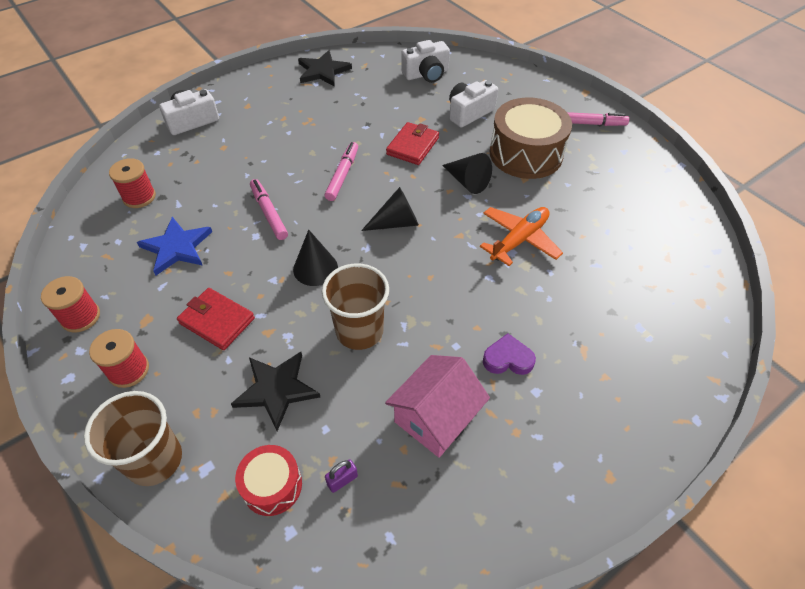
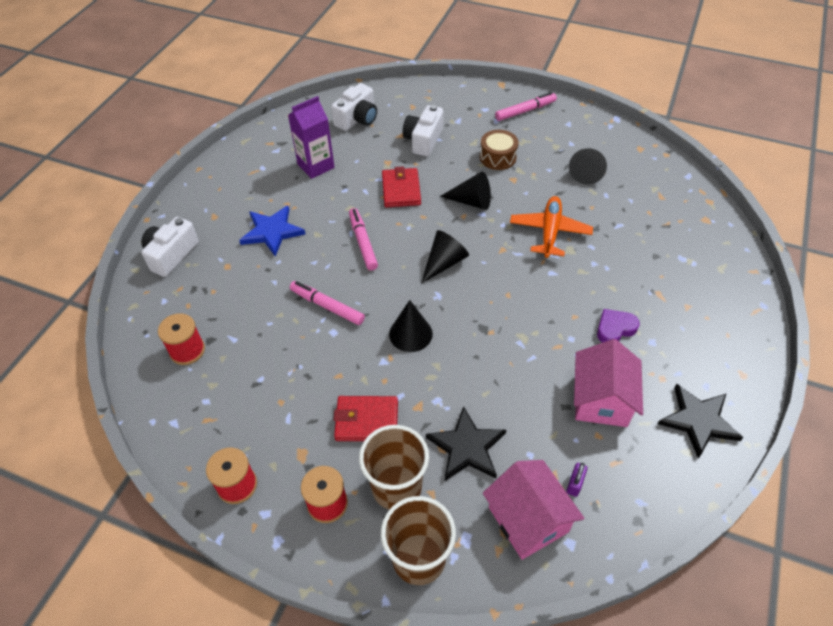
camera: 30 degrees left, 0 degrees up
blue star [137,217,212,275] -> blue star moved to [239,206,305,257]
red drum [235,445,302,516] -> pink house [483,460,584,560]
black star [298,50,352,86] -> black star moved to [658,384,744,459]
brown cup [322,263,389,350] -> brown cup moved to [359,425,429,510]
brown drum [490,98,572,179] -> brown drum [480,130,518,170], size x0.54
none -> purple carton [288,96,335,179]
none -> black cone [569,148,607,184]

